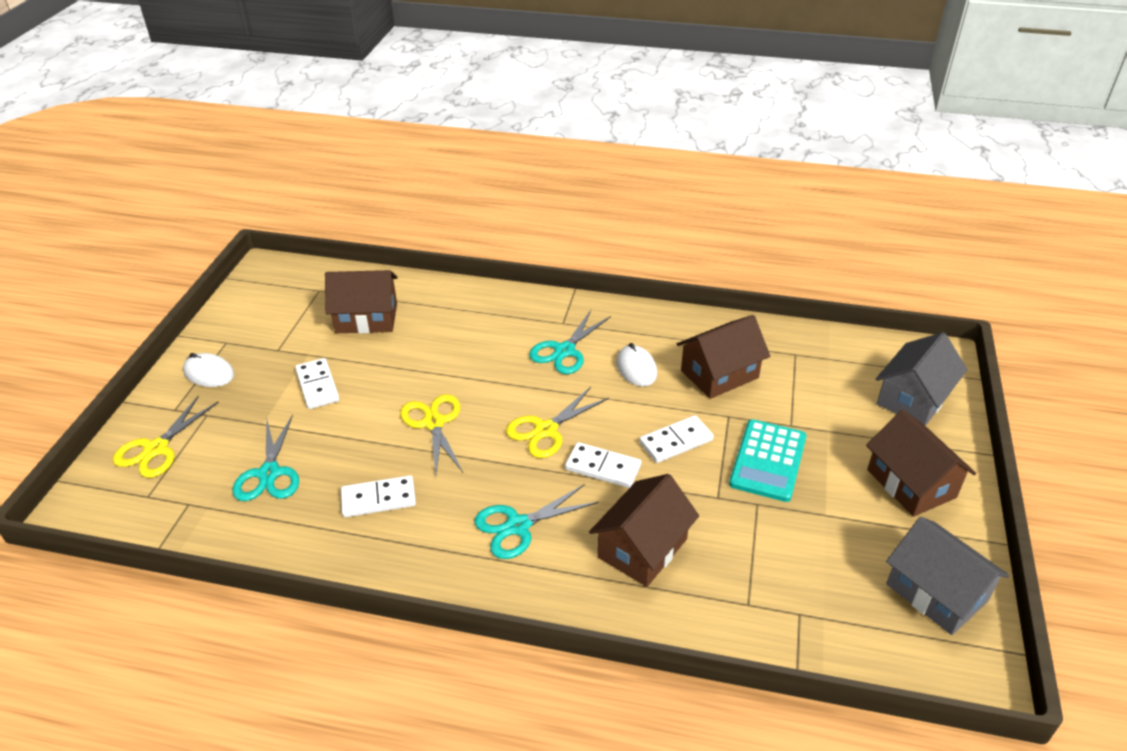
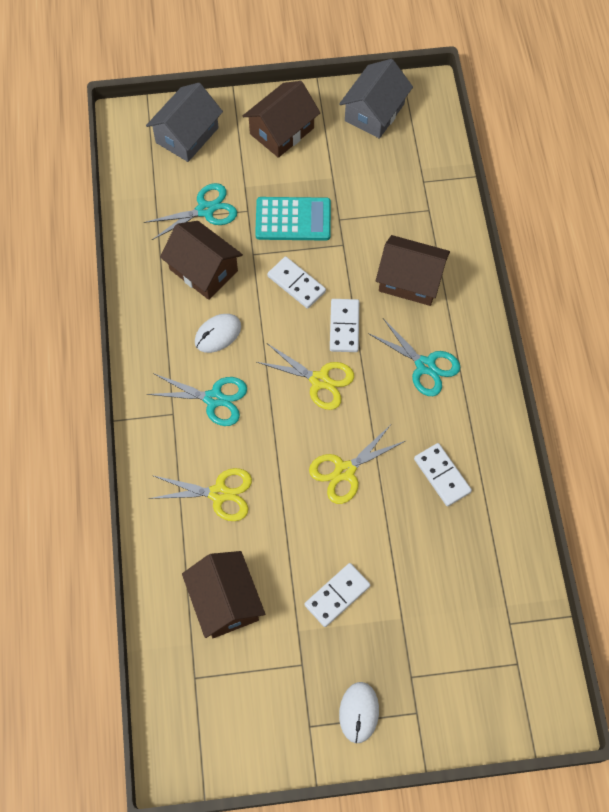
camera: 110 degrees left, 25 degrees up
yellow scissors [113,395,218,478] -> yellow scissors moved to [149,468,252,521]
turquoise scissors [232,414,299,501] -> turquoise scissors moved to [144,183,237,240]
grey house [876,332,968,426] -> grey house turned 75 degrees counterclockwise [146,83,223,162]

